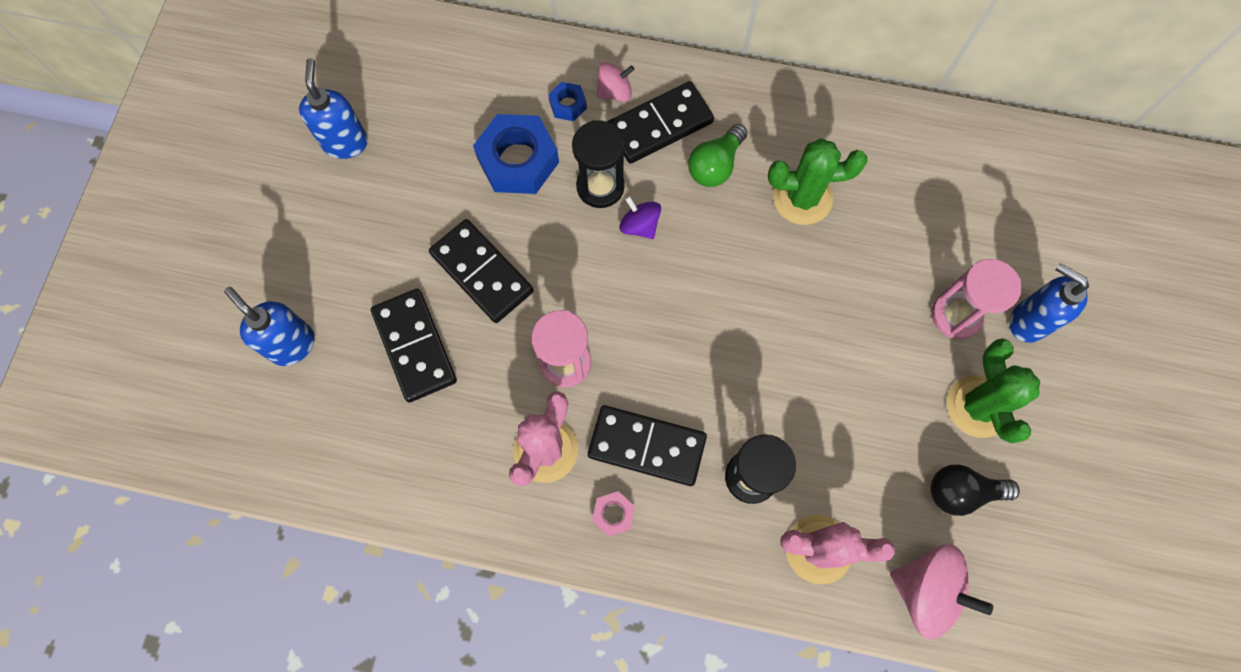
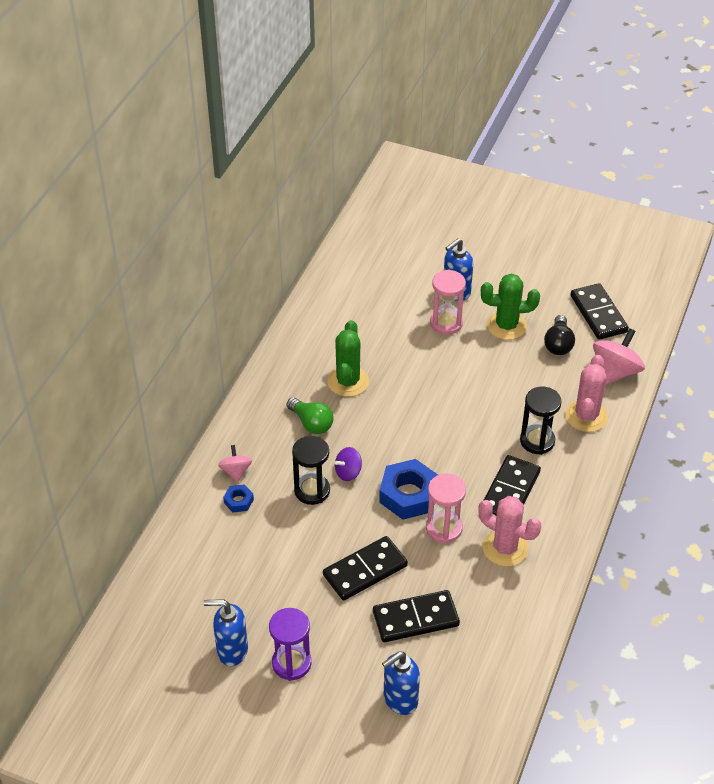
camera: 80 degrees left, 25 degrees down
blue nut [473,114,559,194] -> blue nut moved to [379,459,438,520]
pink nut [592,491,635,537] -> none
black domino [607,81,714,164] -> black domino moved to [571,283,629,340]
none -> purple hourglass [269,608,311,681]

